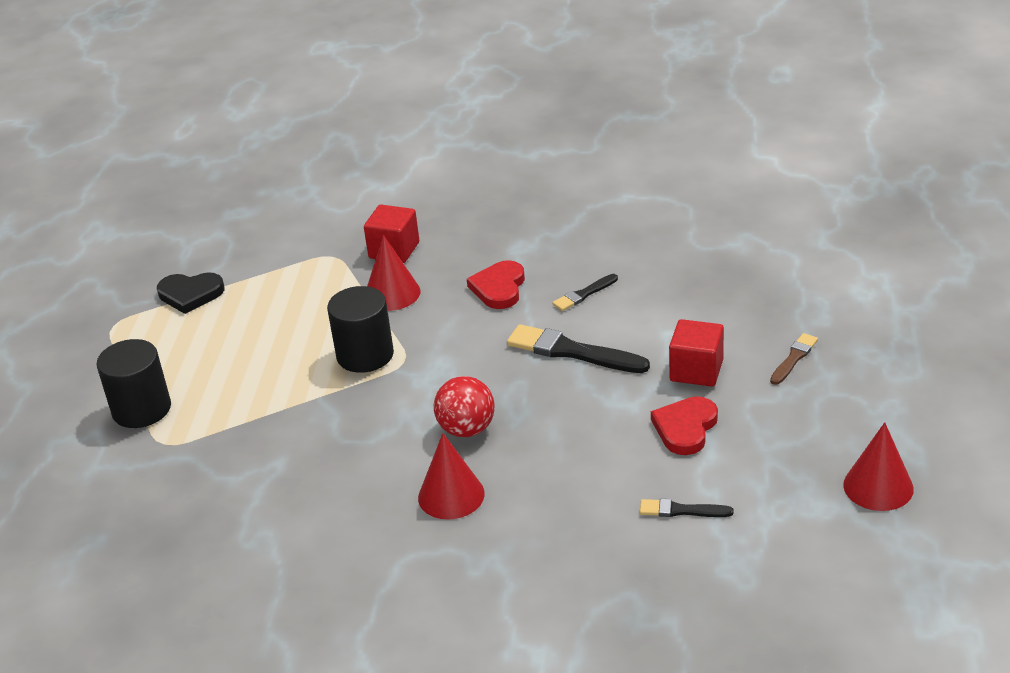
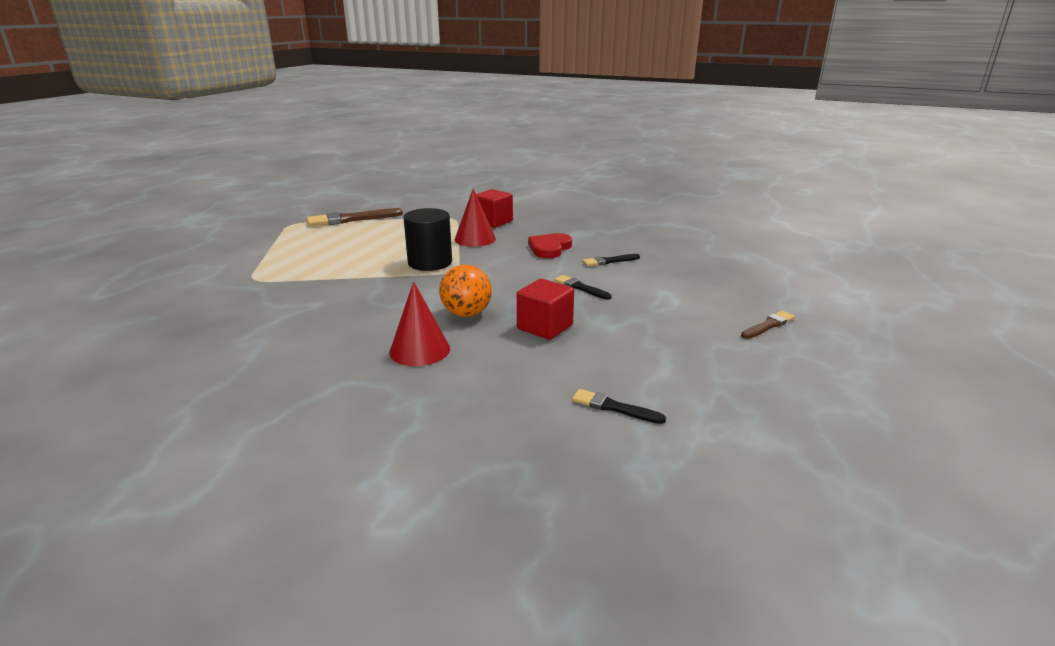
camera: 15 degrees right, 10 degrees down
black cylinder [97,339,171,428] -> none
black heart [157,272,224,314] -> brown brush [307,208,403,226]
red ball [434,376,495,437] -> orange ball [439,265,492,317]
black brush [507,324,650,373] -> black brush [554,275,612,300], size x0.55
red heart [651,396,718,455] -> none
red cube [669,319,724,387] -> red cube moved to [517,278,574,340]
red cone [843,422,914,511] -> none

